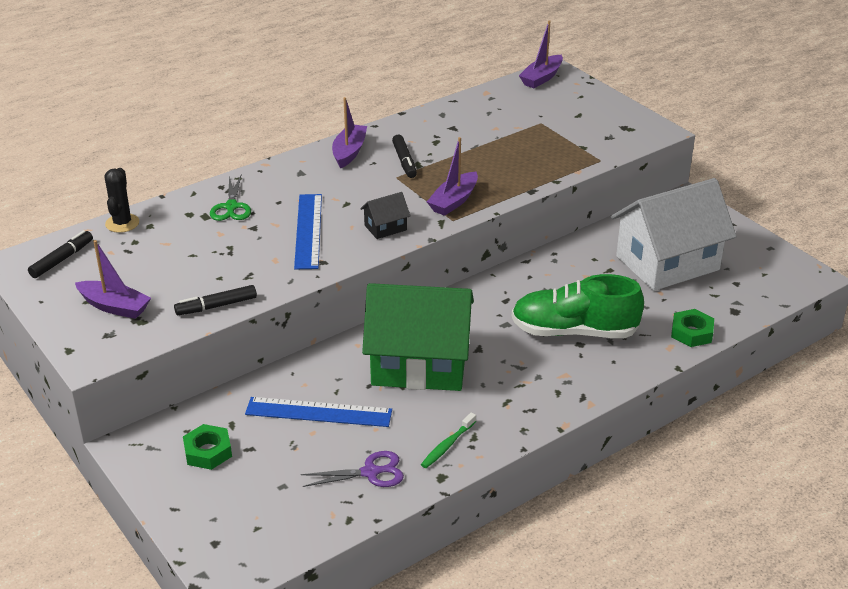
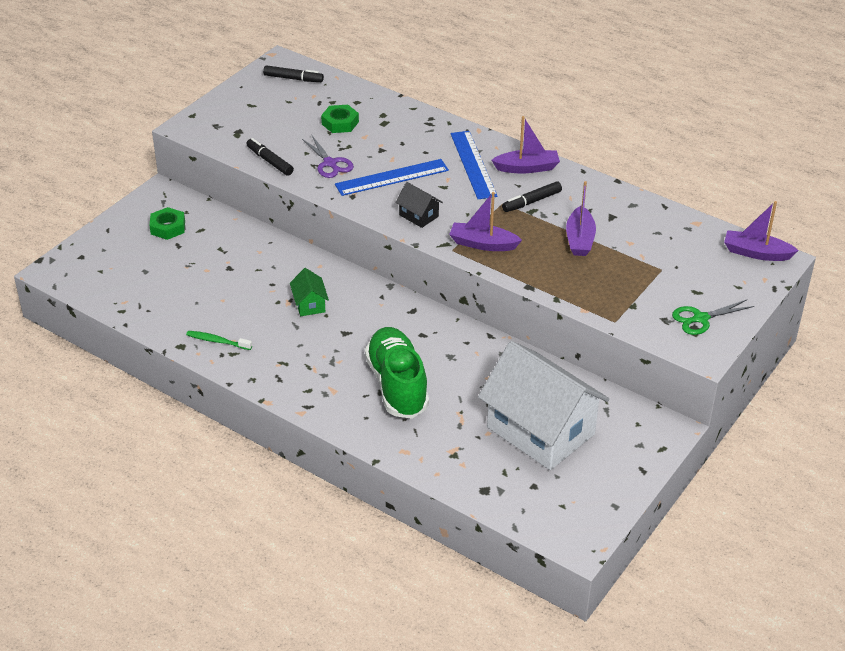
camera: 70 degrees right, 5 degrees up
purple boat [75,240,151,319] -> purple boat moved to [566,181,596,256]
black cactus [105,168,139,233] -> none
green scissors [210,176,251,221] -> green scissors moved to [672,300,754,335]
blue ruler [245,397,392,427] -> blue ruler moved to [451,131,498,199]
purple scissors [301,451,404,487] -> purple scissors moved to [302,136,354,178]
green house [362,283,474,391] -> green house [290,268,329,316], size x0.40
green nut [671,309,714,347] -> green nut moved to [321,105,359,133]

